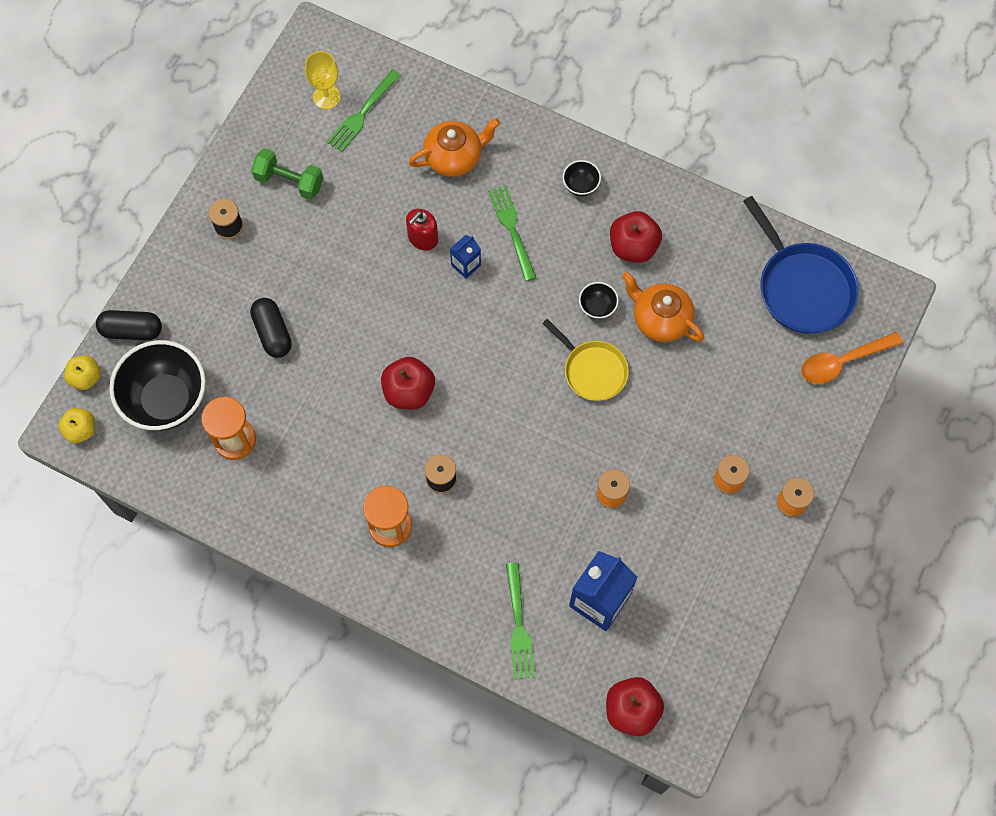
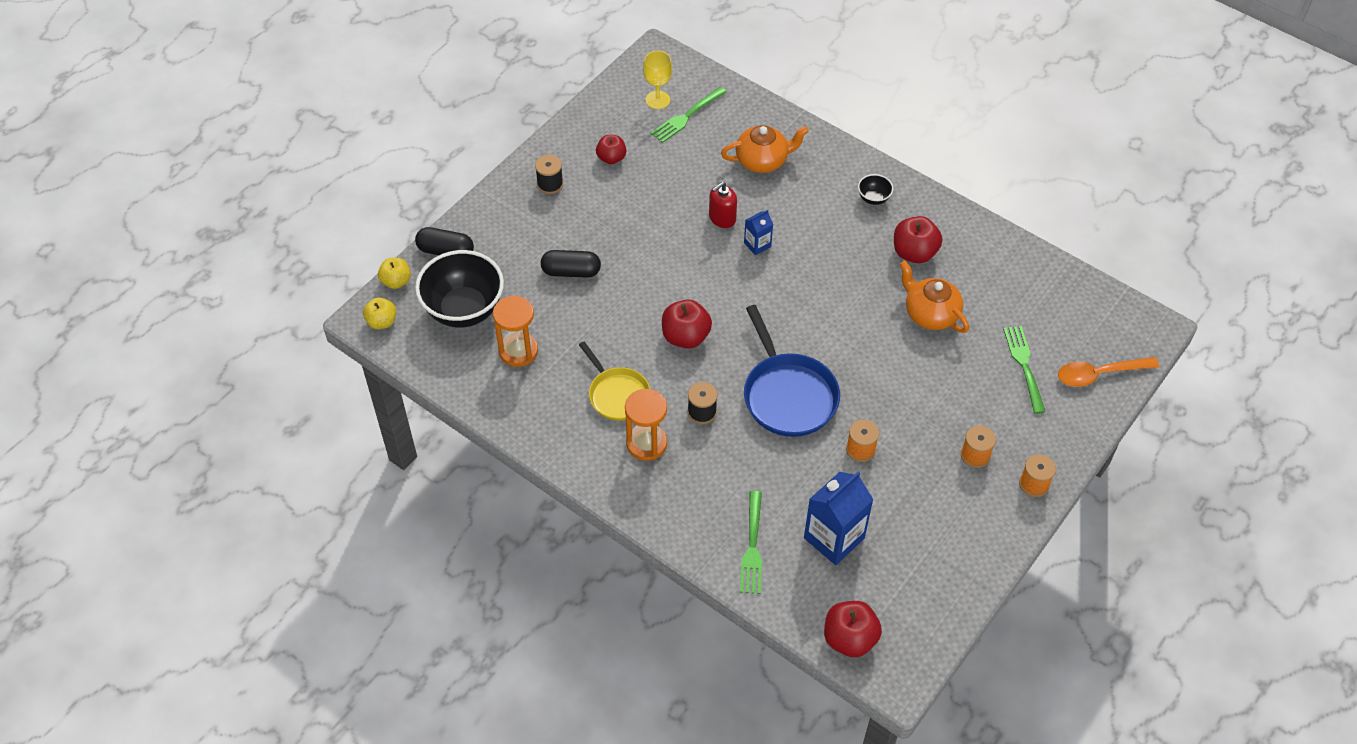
camera: 10 degrees right, 15 degrees down
black capsule [250,298,292,358] -> black capsule turned 75 degrees counterclockwise [541,250,601,278]
green dumbbell [251,148,323,200] -> red apple [596,135,626,164]
green fork [488,185,536,281] -> green fork moved to [1003,326,1045,414]
yellow pan [542,319,629,401] -> yellow pan moved to [579,342,650,421]
black bowl [579,282,619,319] -> none
blue pan [743,196,859,334] -> blue pan moved to [744,305,840,437]

